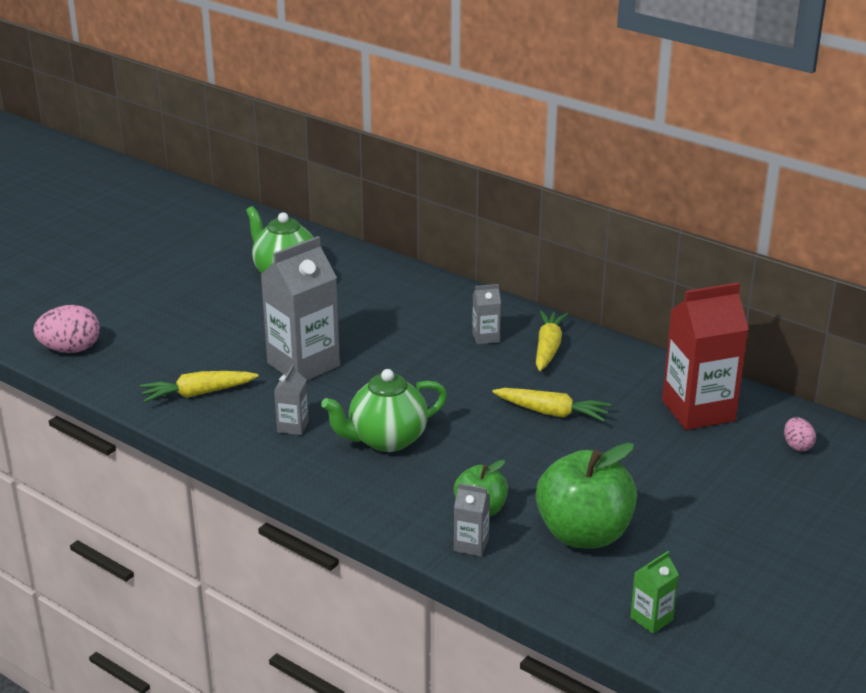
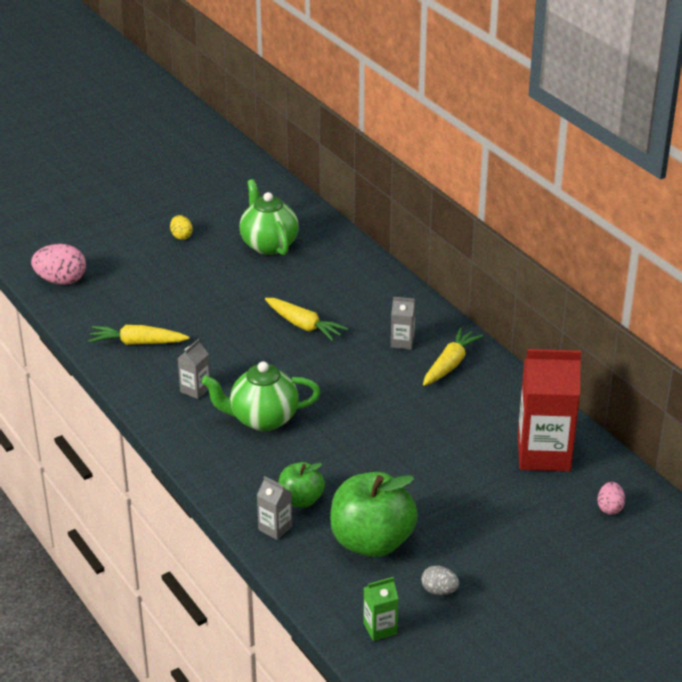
camera: 20 degrees right, 5 degrees up
grey carton [261,236,340,381] -> none
yellow carrot [492,388,611,422] -> yellow carrot moved to [265,298,348,341]
none -> yellow egg [170,215,193,240]
none -> grey egg [421,566,459,595]

